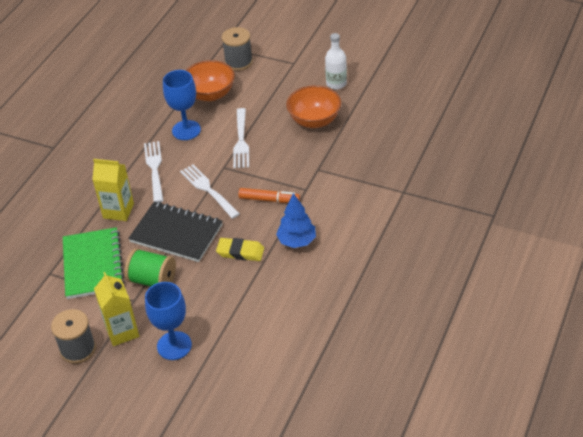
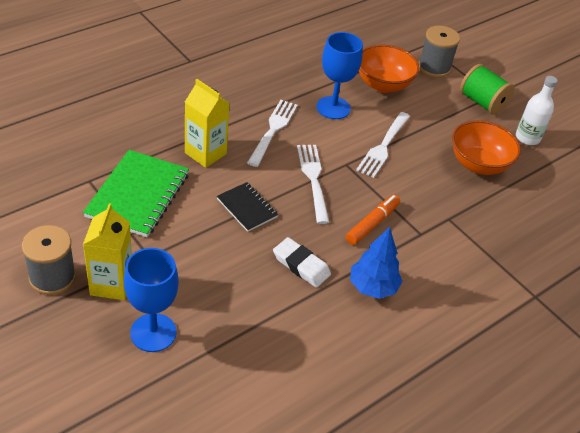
camera: 20 degrees right, 0 degrees up
green spool [125,248,176,287] -> green spool moved to [460,64,515,115]
black notebook [128,202,223,262] -> black notebook [217,182,278,232], size x0.55
yellow eraser [216,238,264,261] -> white eraser [273,237,331,288]
orange marker [238,188,300,203] -> orange marker turned 90 degrees counterclockwise [346,195,400,245]

